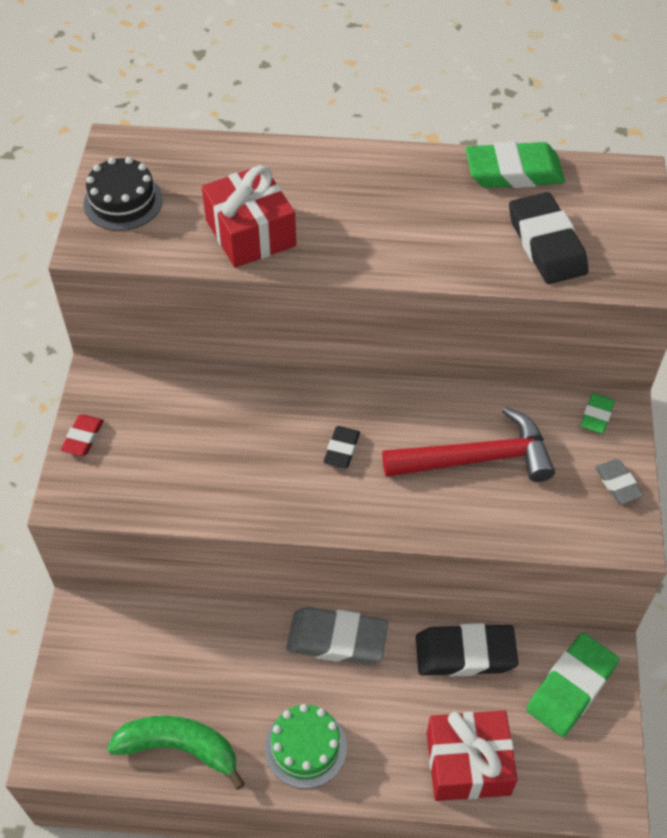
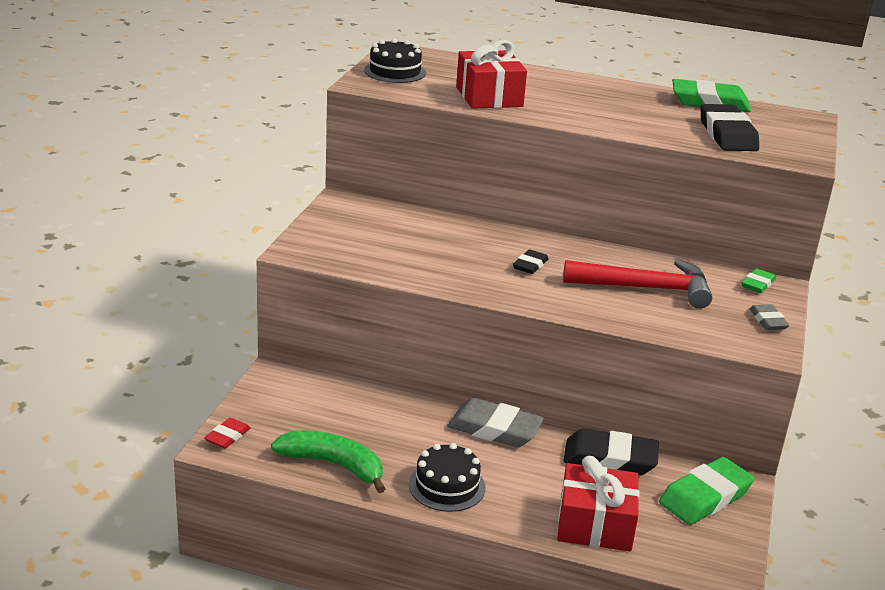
camera: 10 degrees right, 25 degrees down
red eraser [61,414,104,456] -> red eraser moved to [204,418,251,449]
green cake [265,704,347,789] -> black cake [409,443,486,512]

